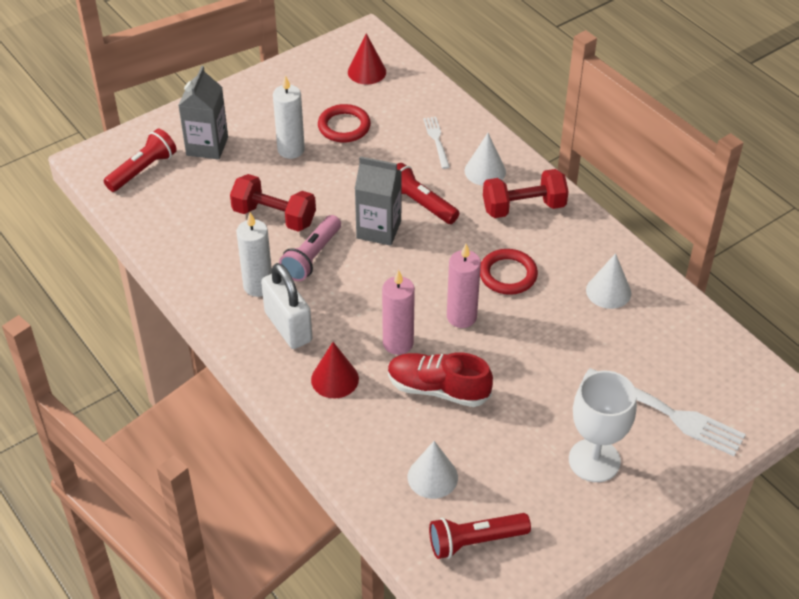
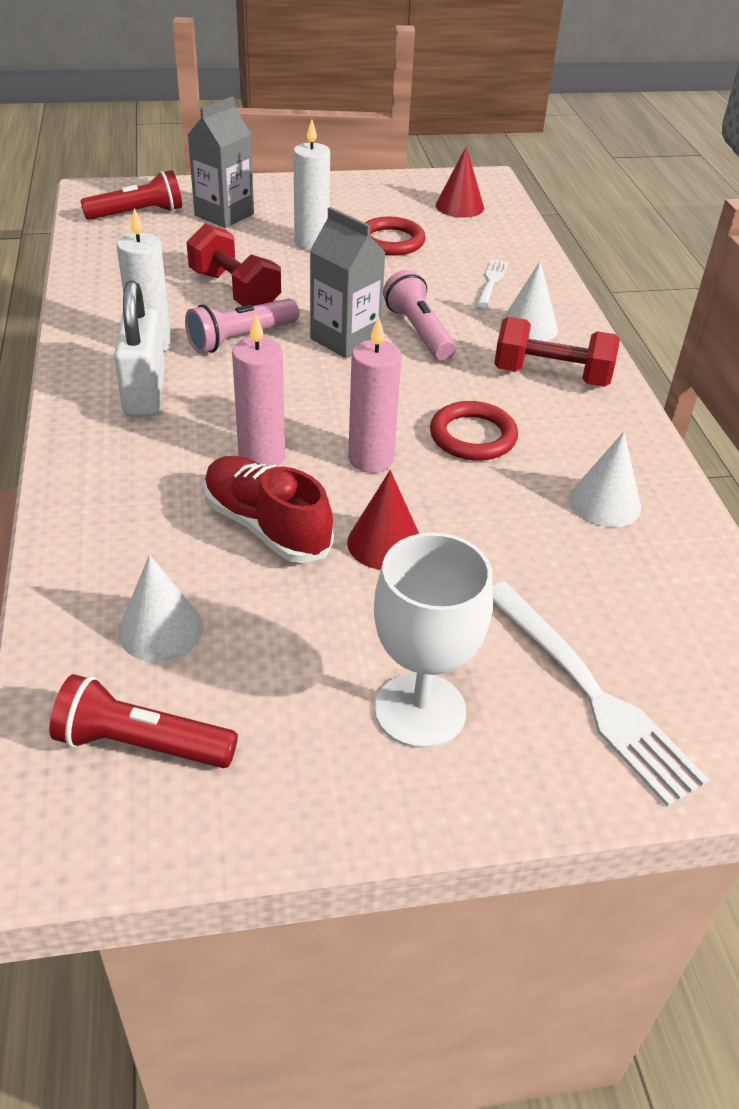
camera: 25 degrees right, 5 degrees down
red cone [311,342,359,398] -> red cone moved to [347,470,419,570]
red flashlight [397,163,459,224] -> pink flashlight [383,270,456,361]

